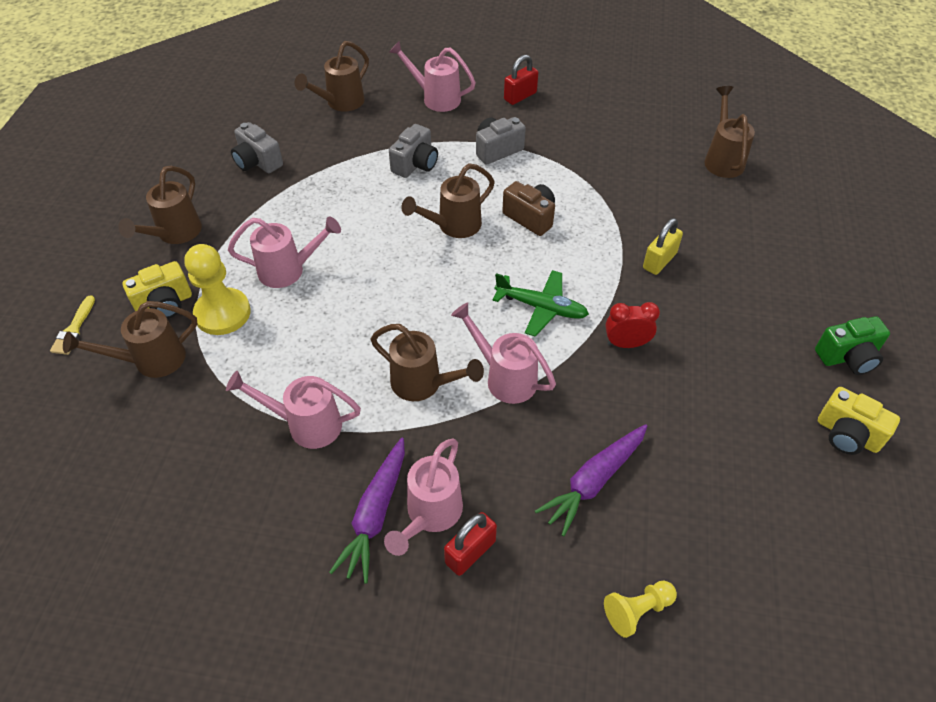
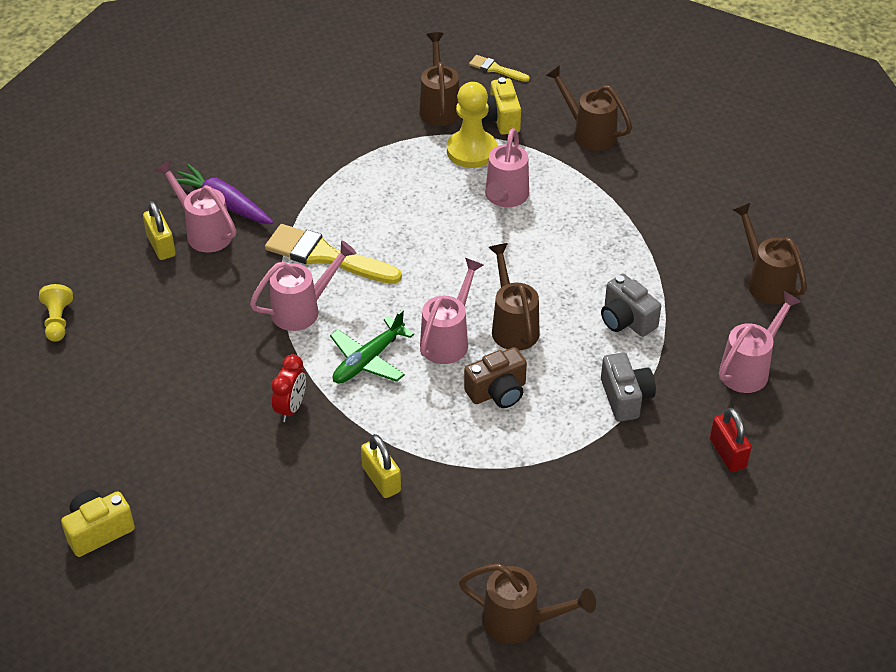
camera: 110 degrees right, 5 degrees down
pink watering can [226,371,361,449] -> pink watering can moved to [420,258,483,364]
grey camera [231,122,283,173] -> none
brown watering can [371,324,484,401] -> yellow brush [265,224,402,284]
red padlock [444,512,497,576] -> yellow padlock [143,201,176,260]
purple carrot [535,424,647,536] -> none
green camera [815,316,890,375] -> none

